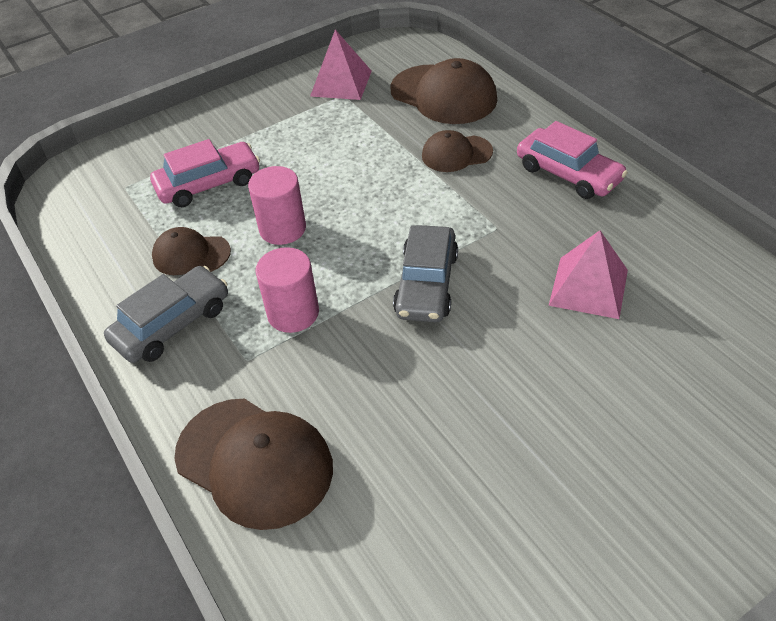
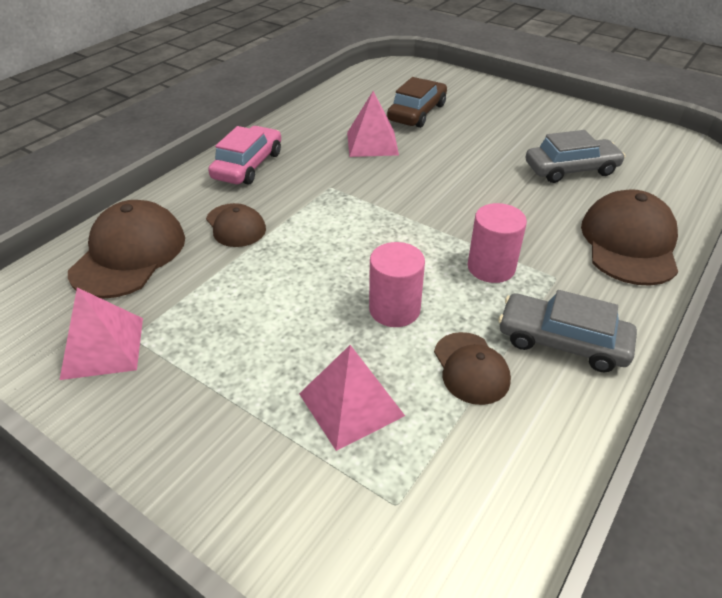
camera: 115 degrees left, 5 degrees down
pink car [150,139,260,207] -> pink pyramid [299,345,405,451]
grey car [393,225,458,322] -> grey car moved to [526,130,626,183]
none -> brown car [387,77,447,128]

